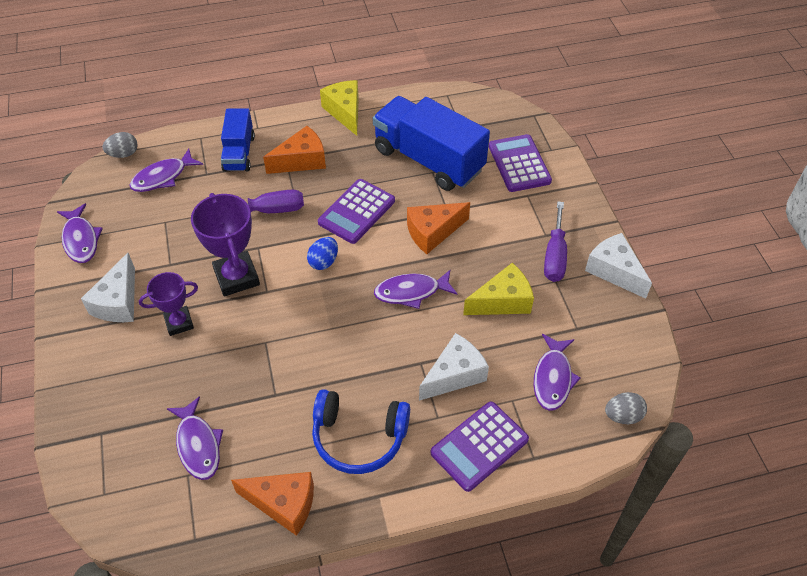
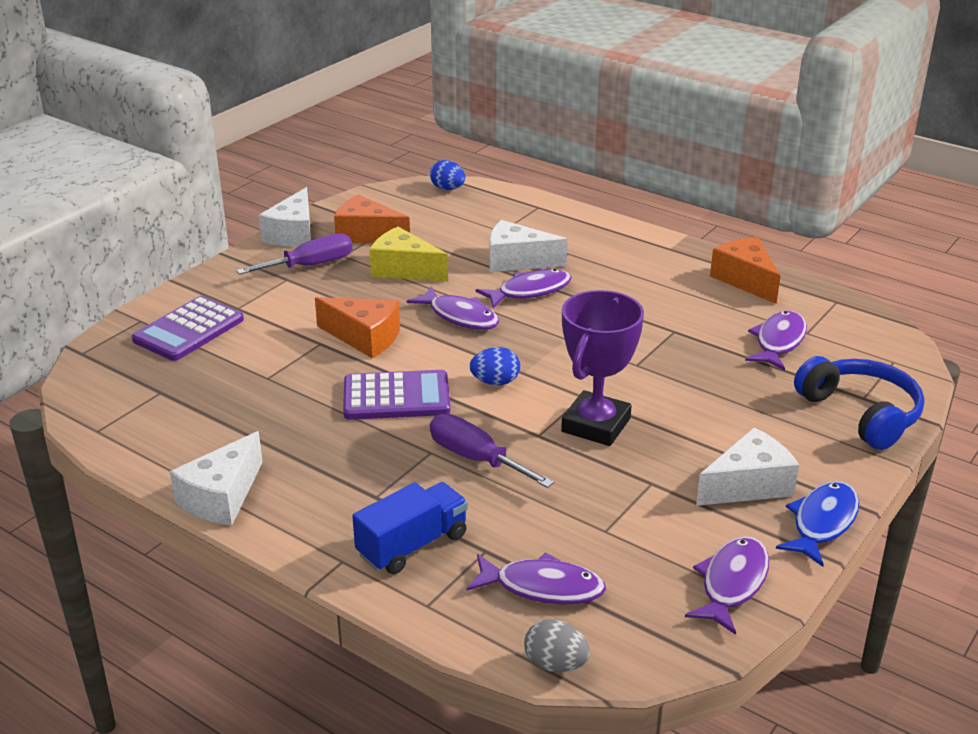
camera: 130 degrees left, 20 degrees down
purple trophy [139,272,198,336] -> none
orange cheese [263,126,326,174] -> orange cheese moved to [334,194,410,243]
blue headphones [312,389,410,474] -> blue headphones moved to [794,356,925,450]
yellow cheese [320,80,359,136] -> white cheese [170,431,263,526]
blue truck [373,96,490,191] -> none
purple calculator [431,402,529,492] -> none
purple fish [533,334,581,411] -> purple fish moved to [476,269,572,308]
grey egg [605,392,647,424] -> blue egg [430,160,465,190]
none -> blue fish [776,481,859,567]

